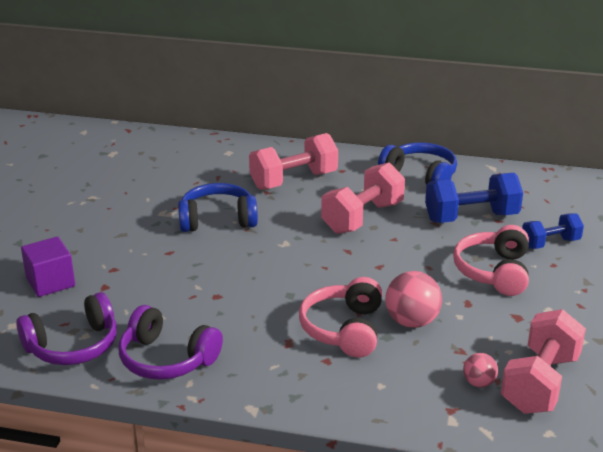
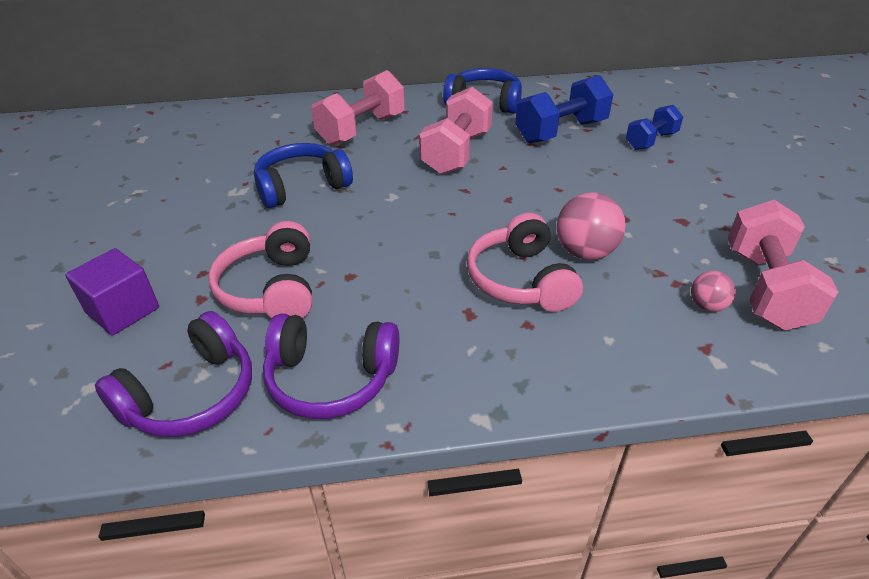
camera: 20 degrees left, 10 degrees up
pink headphones [453,225,529,296] -> pink headphones moved to [208,221,312,318]

